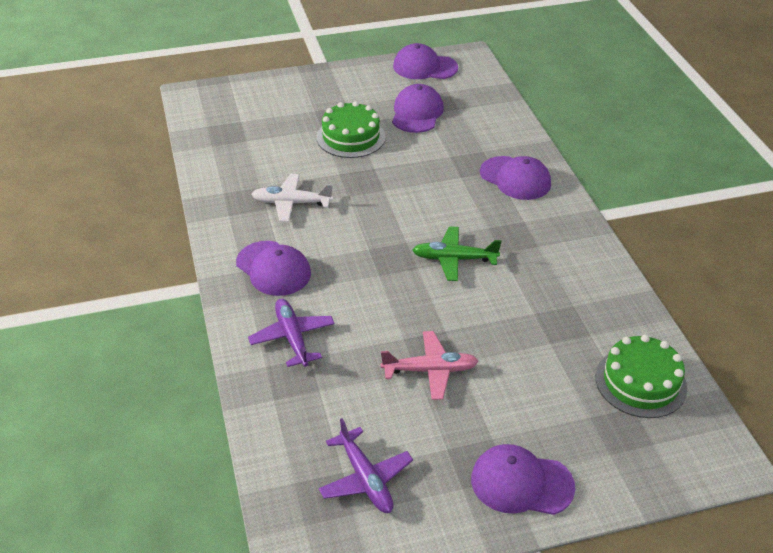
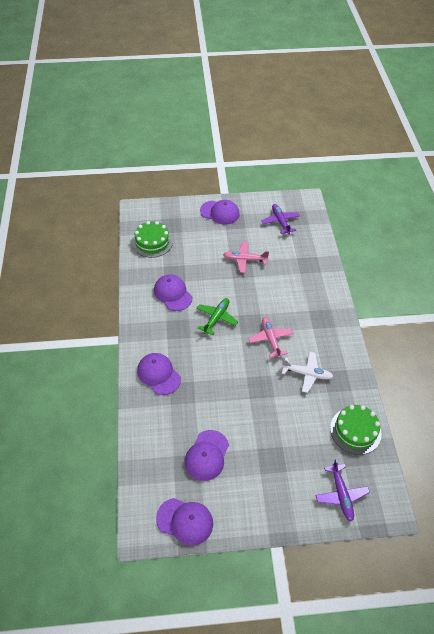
camera: 170 degrees left, 10 degrees up
purple cap [236,241,311,296] -> purple cap moved to [154,274,192,311]
purple plane [248,299,335,367] -> purple plane moved to [315,459,370,522]
green cake [317,101,386,158] -> green cake moved to [330,405,382,455]
green plane [413,226,502,281] -> green plane turned 75 degrees counterclockwise [196,298,238,335]
none -> pink plane [248,317,294,358]

